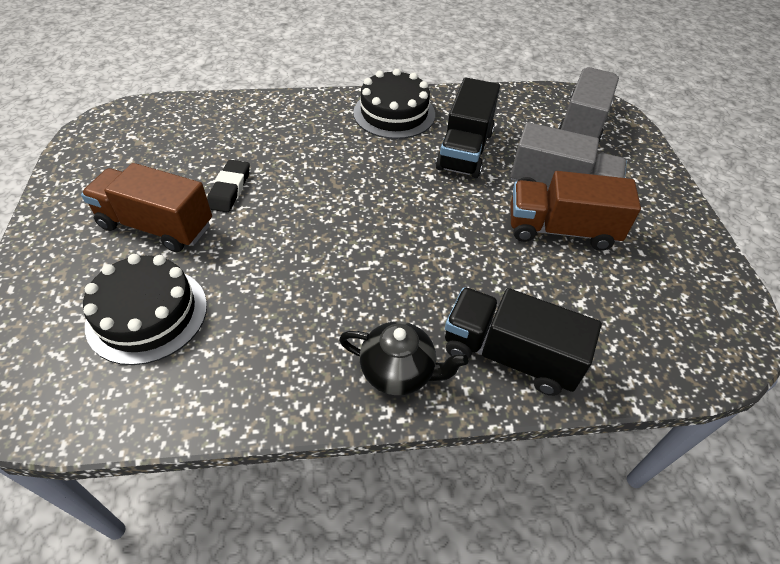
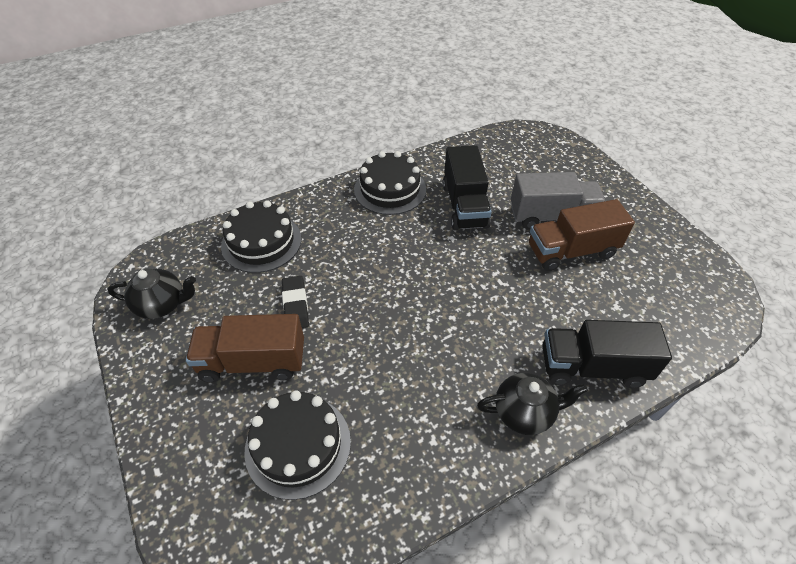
camera: 20 degrees left, 0 degrees up
grey truck [558,67,619,142] -> none
none -> black teapot [108,268,196,319]
none -> black cake [221,201,301,273]

